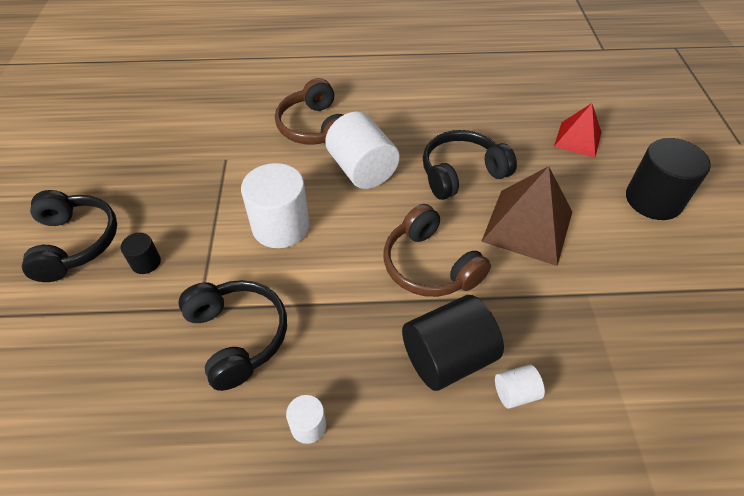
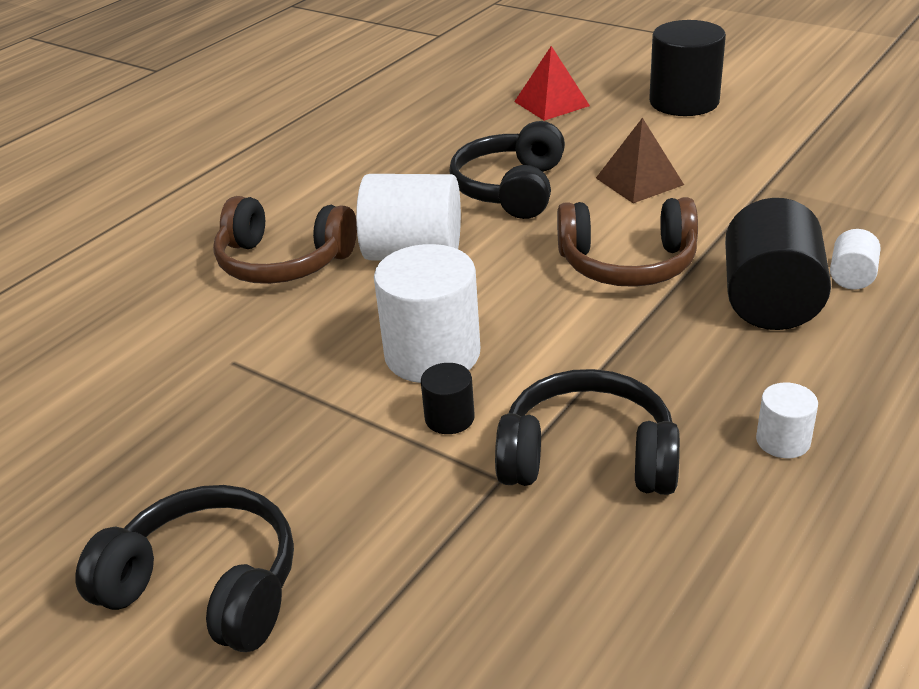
camera: 50 degrees left, 15 degrees down
black cylinder [120,233,161,274] -> black cylinder moved to [421,363,475,434]
brown pyramid [481,166,572,266] -> brown pyramid [596,118,684,203], size x0.62

